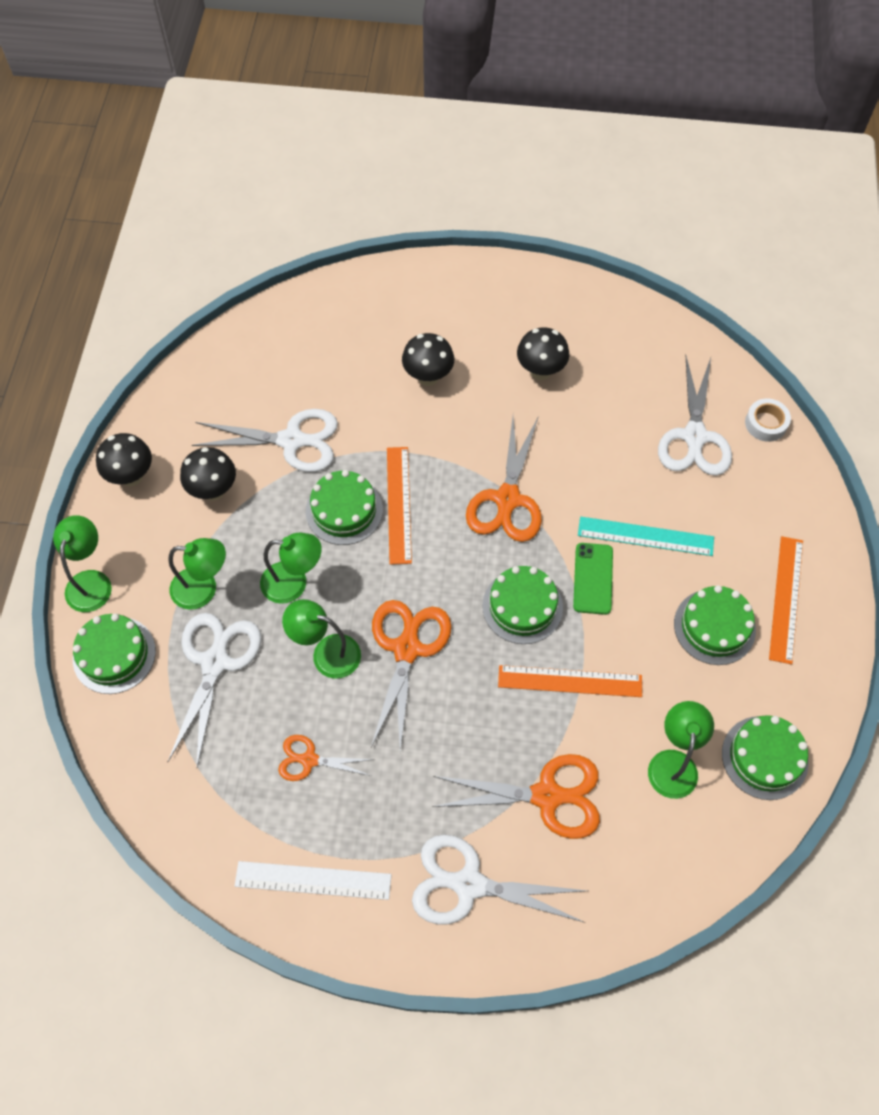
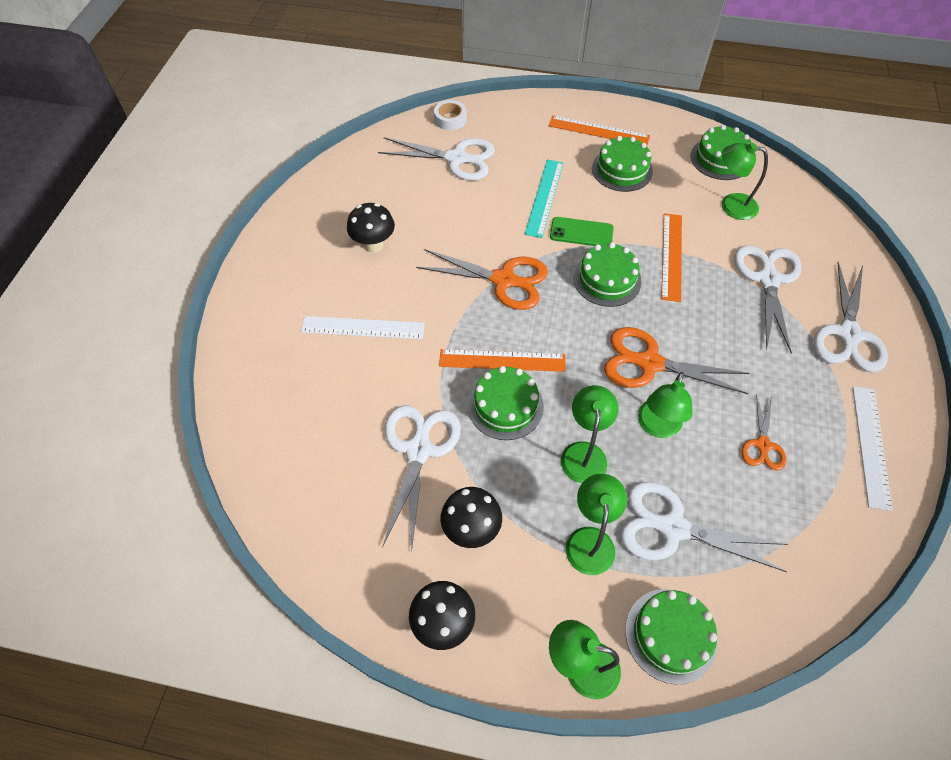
camera: 85 degrees left, 5 degrees down
black mushroom [402,333,454,386] -> white ruler [301,316,425,339]
orange scissors [432,754,600,839] -> white scissors [734,245,802,353]

